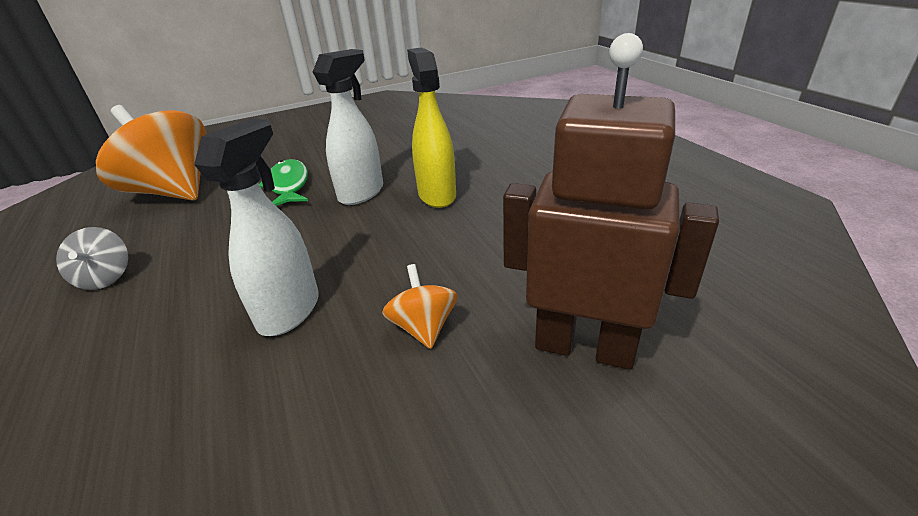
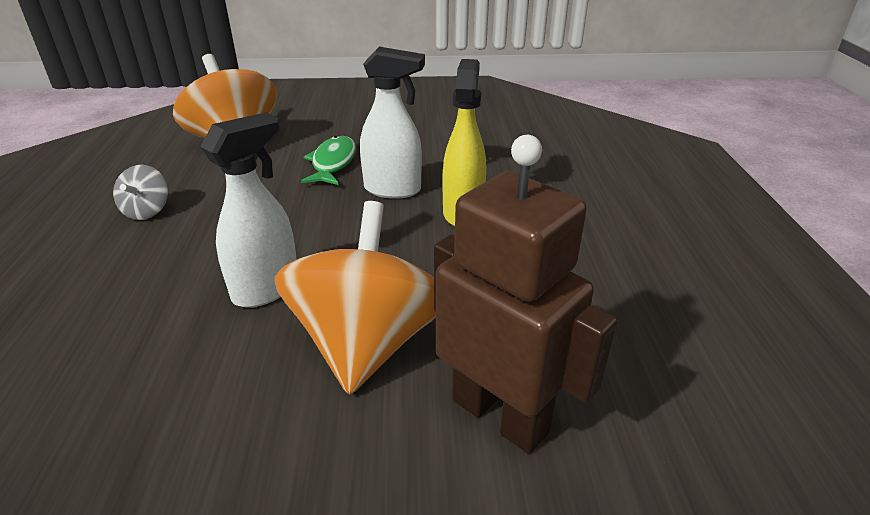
camera: 20 degrees right, 0 degrees up
white spray bottle [313,49,383,205] -> white spray bottle turned 45 degrees clockwise [360,46,425,199]
orange spinning top [382,264,458,349] -> orange spinning top [275,201,436,395], size x2.21

